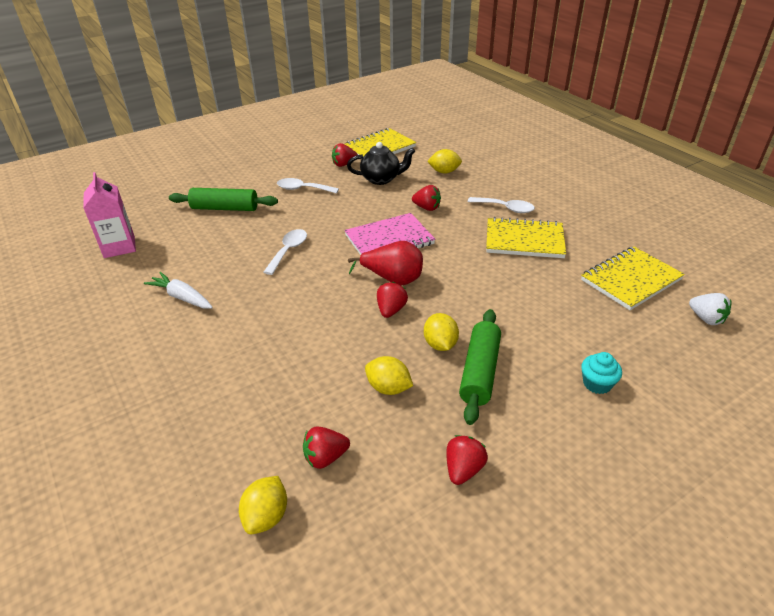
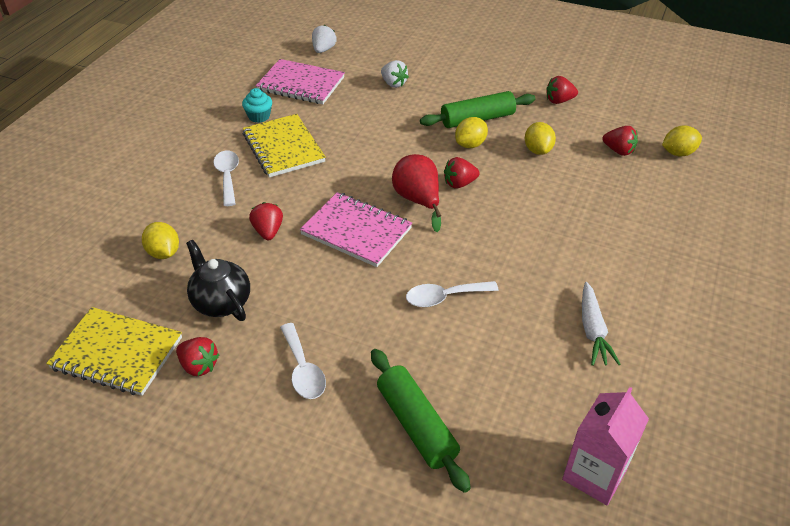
camera: 125 degrees left, 5 degrees up
yellow notebook [581,247,685,310] -> pink notebook [256,59,345,104]
turquoise cupcake [581,352,622,394] -> turquoise cupcake moved to [242,88,272,123]
none -> white strawberry [381,60,409,88]

